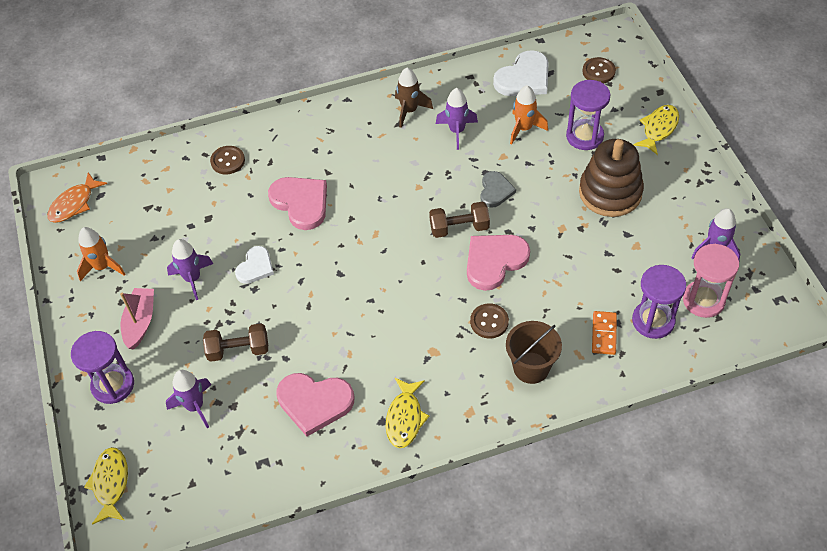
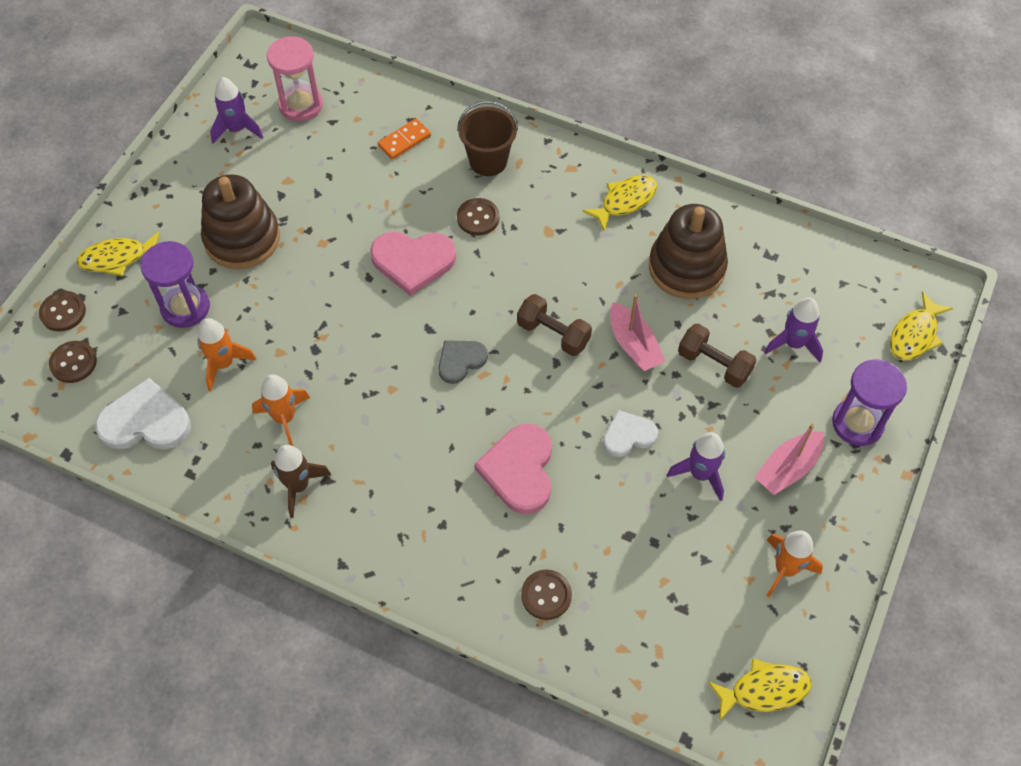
camera: 140 degrees left, 5 degrees up
orange fish [47,172,107,223] -> yellow fish [708,659,812,721]
pink heart [276,373,354,437] -> brown stacking toy [649,204,728,299]
brown dumbbell [429,202,490,238] -> brown dumbbell moved to [517,294,592,356]
purple rocket [436,88,478,150] -> orange rocket [252,374,310,446]
grey heart [480,171,516,208] -> grey heart moved to [438,340,488,384]
purple hourglass [632,265,686,339] -> none
none -> brown button [39,291,86,332]
none -> pink boat [610,294,666,371]

